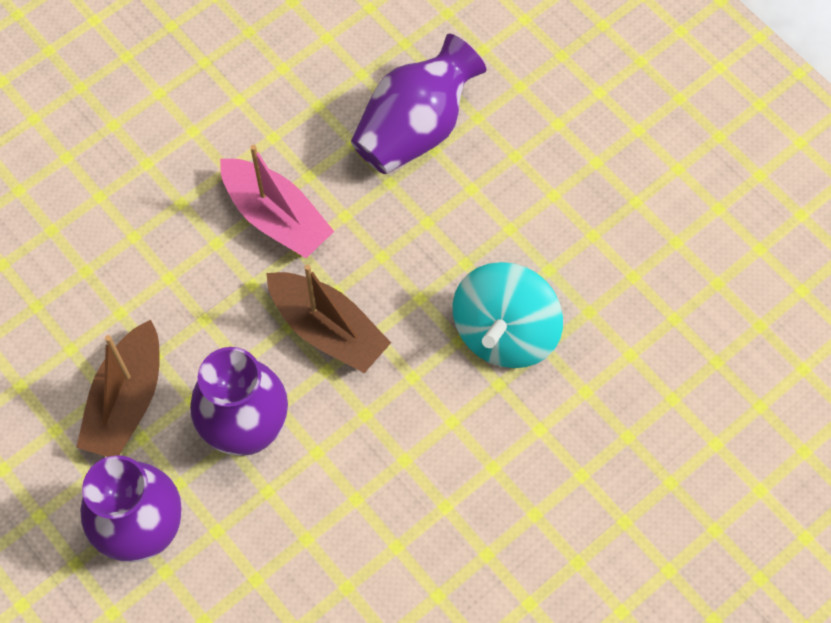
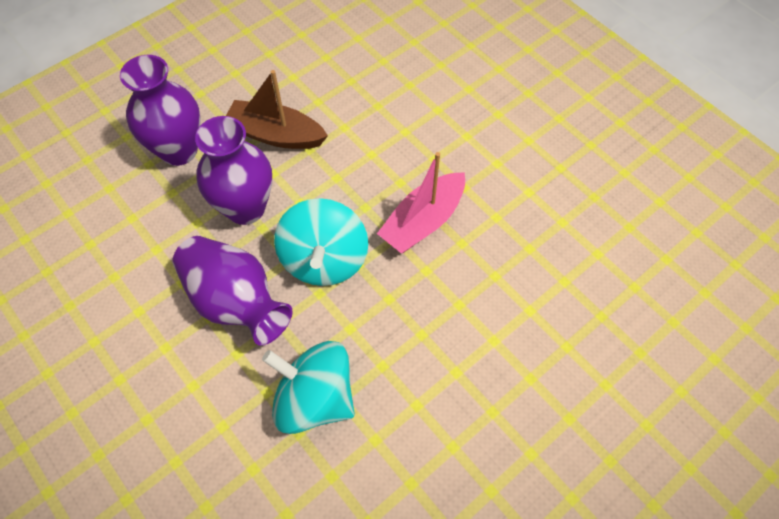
camera: 90 degrees right, 5 degrees down
brown boat [266,264,391,373] -> turquoise spinning top [274,198,368,286]
purple vase [351,34,486,174] -> purple vase moved to [173,236,292,346]

